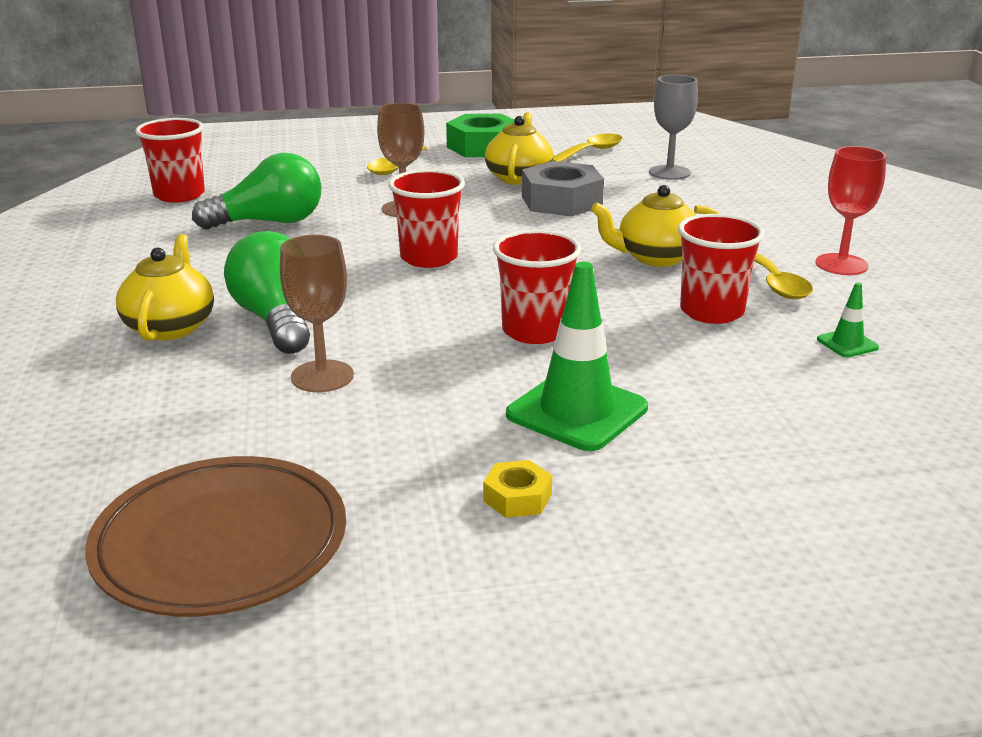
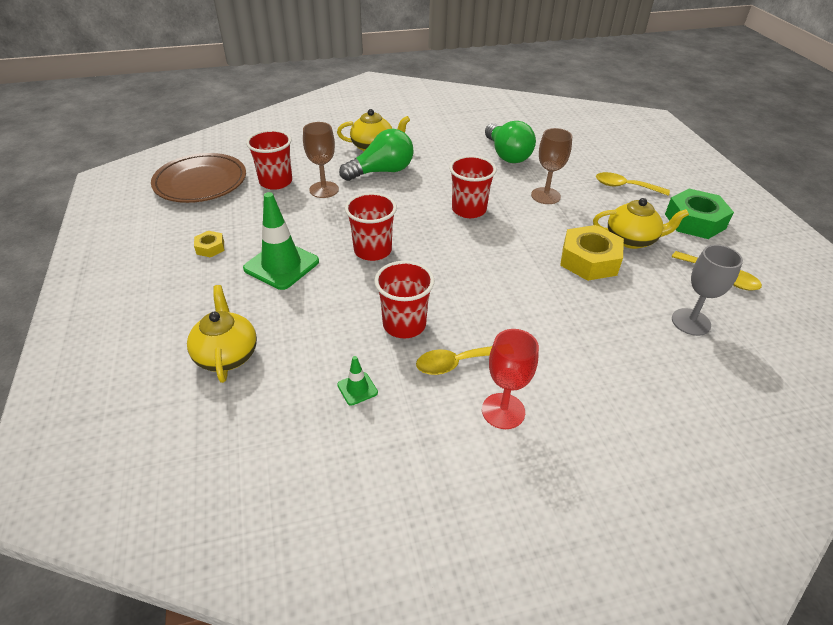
camera: 85 degrees right, 15 degrees up
red cup [135,118,205,203] -> red cup moved to [246,130,292,190]
grey nut [522,161,604,216] -> yellow nut [560,225,624,281]
yellow teapot [591,185,719,267] -> yellow teapot moved to [187,285,257,383]

